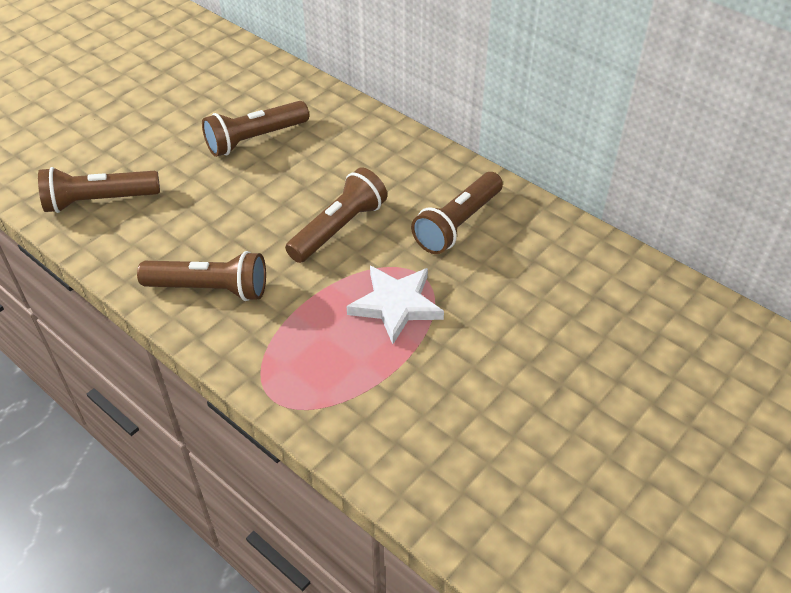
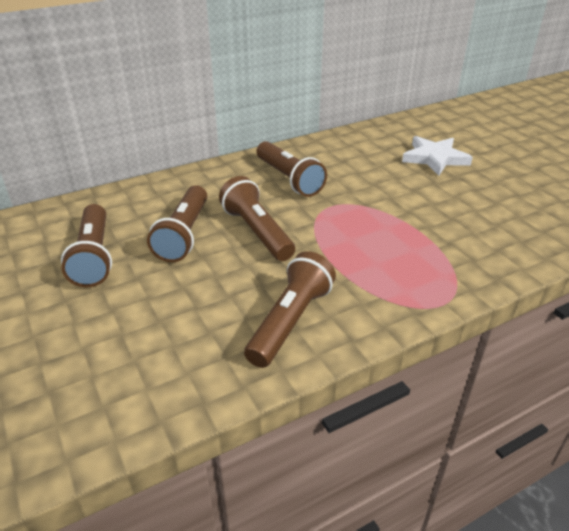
camera: 70 degrees left, 10 degrees down
brown flashlight [38,167,160,213] -> brown flashlight moved to [147,185,207,262]
white star [346,266,444,344] -> white star moved to [402,136,473,176]

